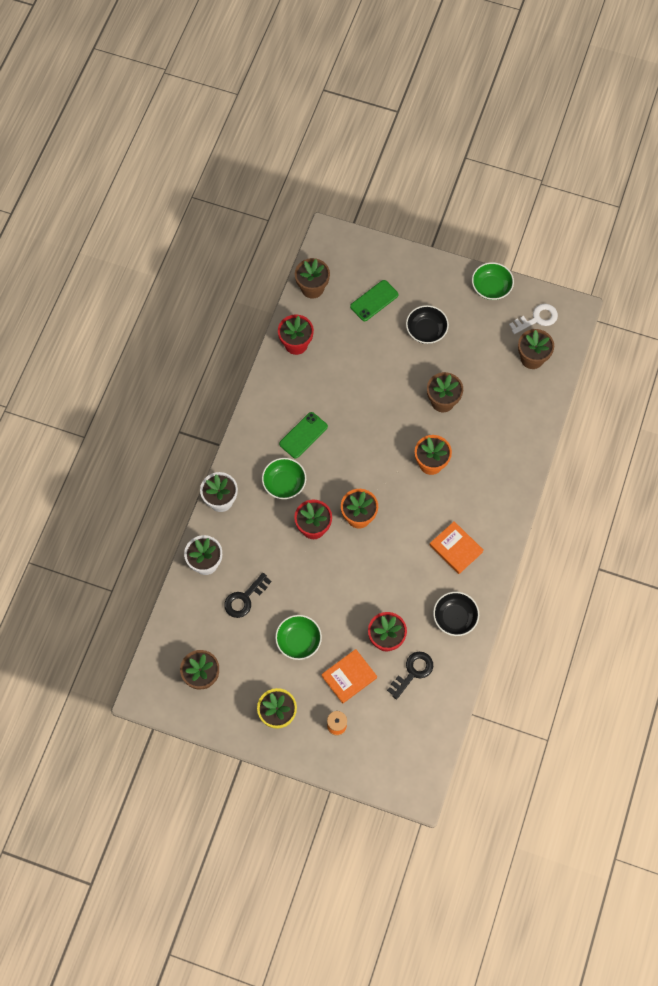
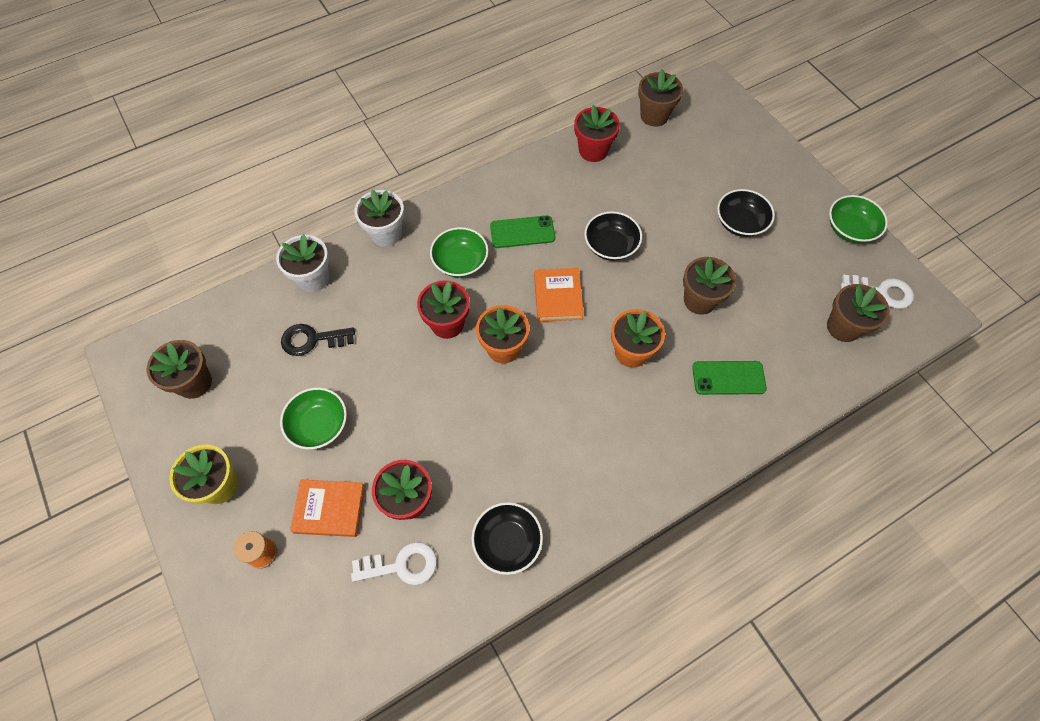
camera: 40 degrees right, 5 degrees down
green phone [350,280,398,321] -> green phone moved to [692,361,767,395]
black key [387,652,433,700] -> white key [351,542,437,585]
orange book [430,521,483,574] -> orange book moved to [534,268,584,322]
none -> black bowl [584,211,642,261]

